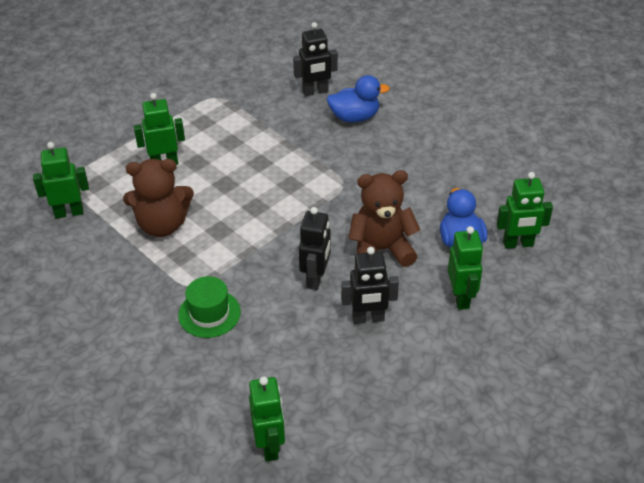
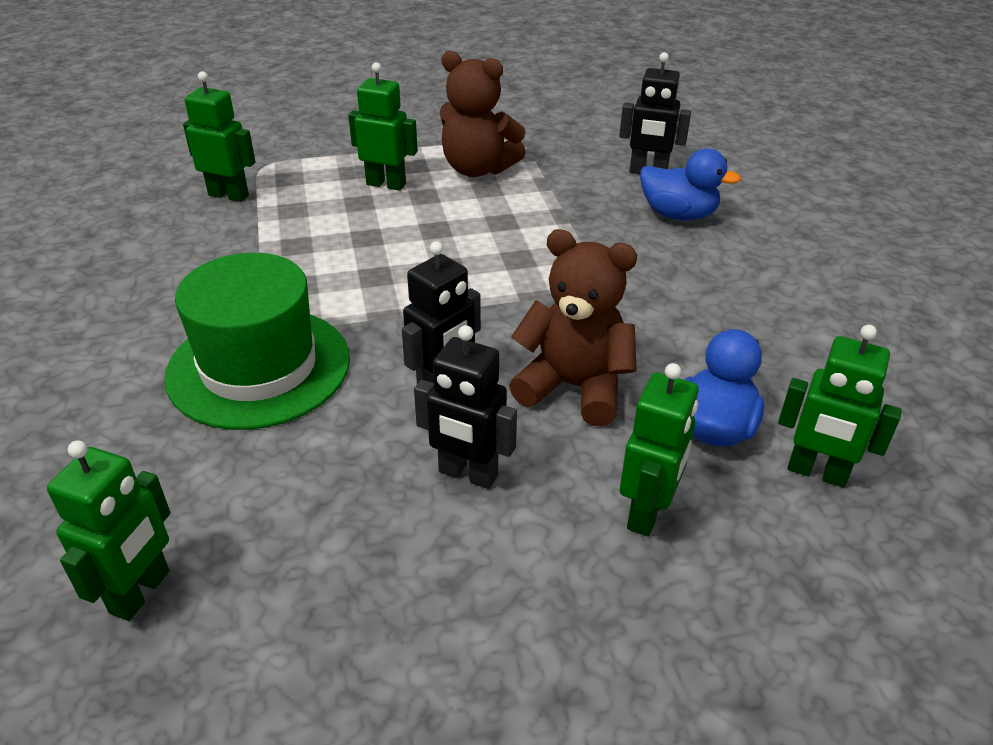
camera: 30 degrees right, 5 degrees down
brown teddy bear [123,159,194,237] -> brown teddy bear moved to [440,51,526,177]
green hat [178,276,241,338] -> green hat [164,253,350,430], size x1.80

